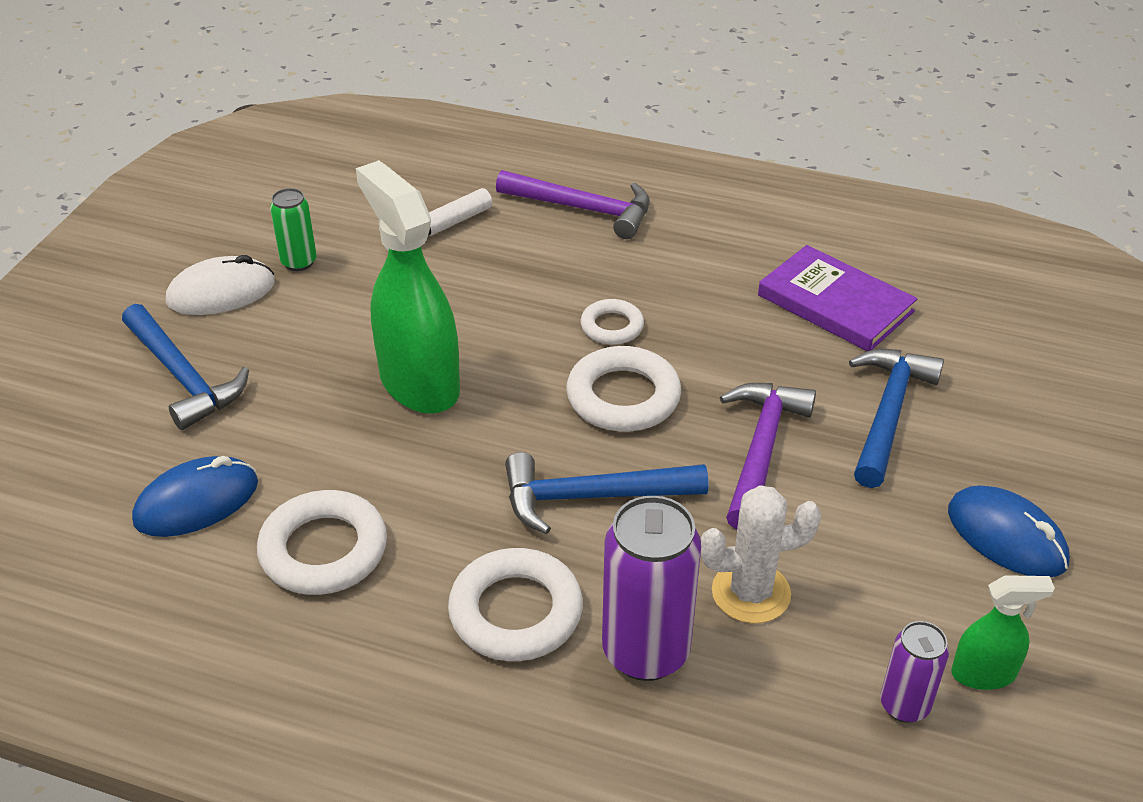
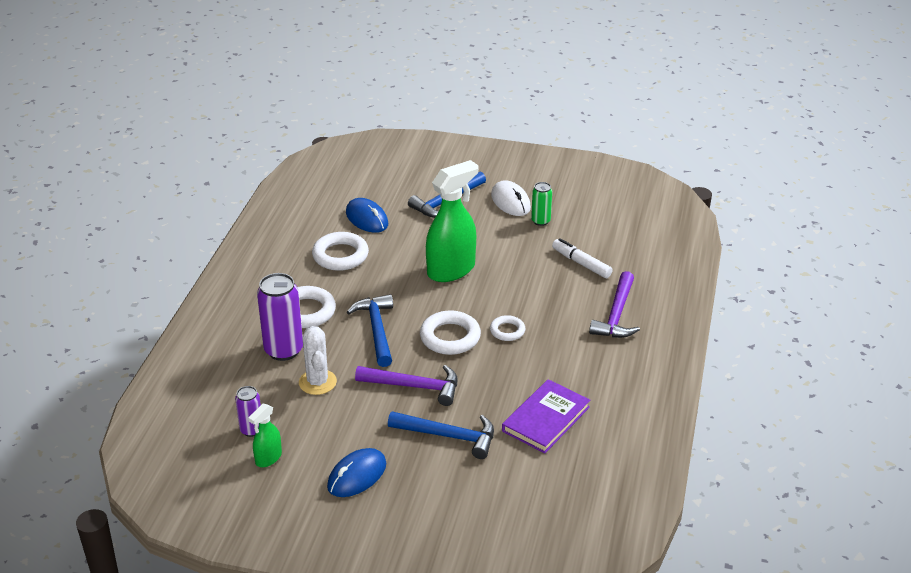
camera: 85 degrees right, 5 degrees down
green spray bottle [951,575,1055,690] -> green spray bottle turned 45 degrees clockwise [248,404,282,467]

